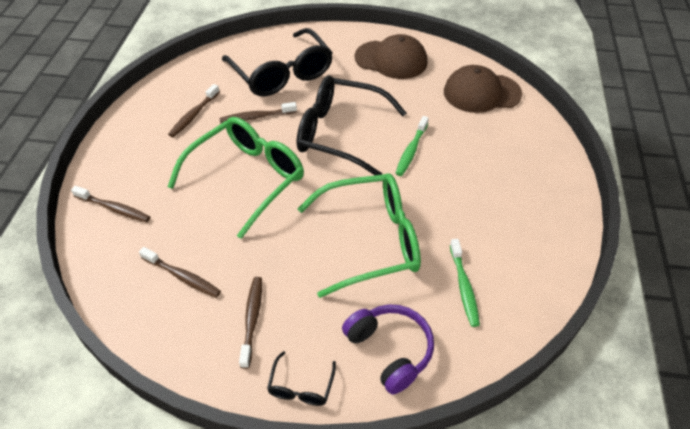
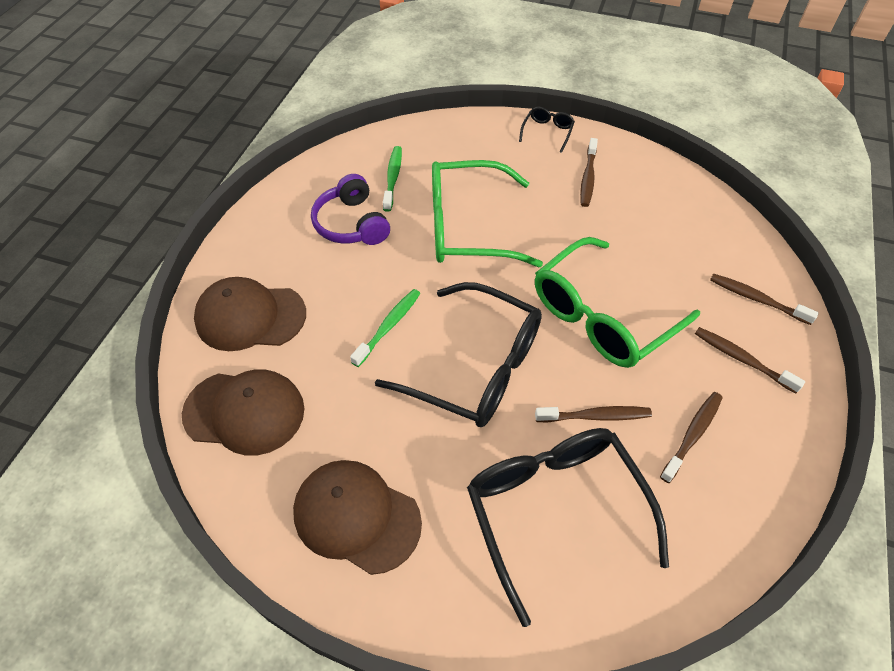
camera: 170 degrees left, 5 degrees up
brown toothbrush [139,247,221,298] -> brown toothbrush moved to [695,327,805,393]
purple headphones [342,304,434,395] -> purple headphones moved to [311,174,390,245]
none -> brown cap [194,277,306,351]

